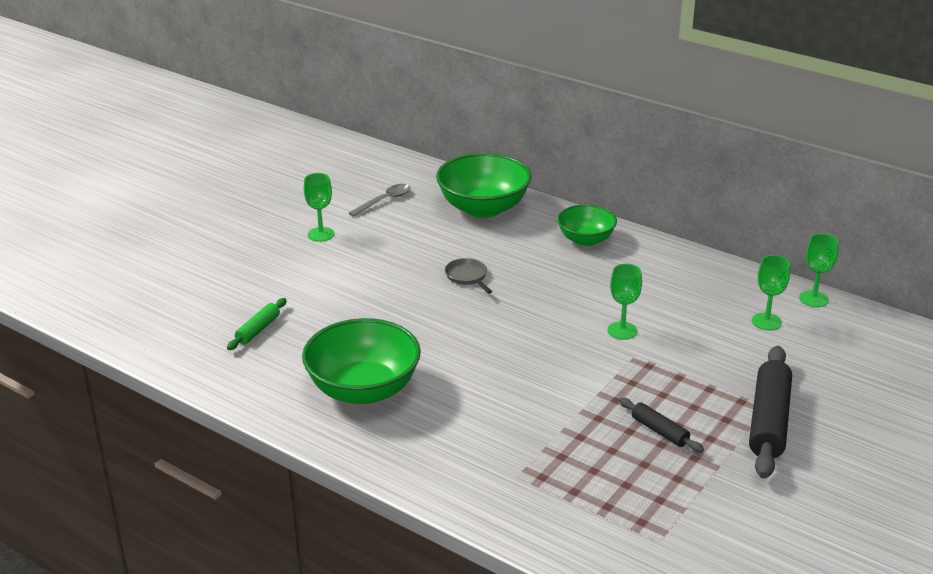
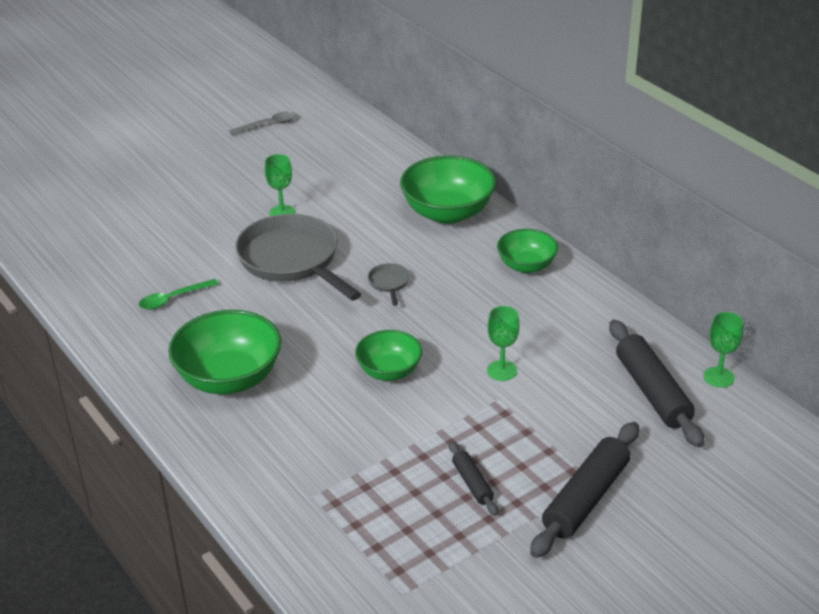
camera: 20 degrees right, 5 degrees up
green rolling pin [227,298,287,350] -> green spoon [139,279,218,310]
grey spoon [349,184,410,217] -> grey spoon moved to [229,111,296,135]
green goblet [752,255,790,331] -> black rolling pin [609,320,704,447]
none -> grey pan [235,214,361,301]
none -> green bowl [355,330,422,381]

